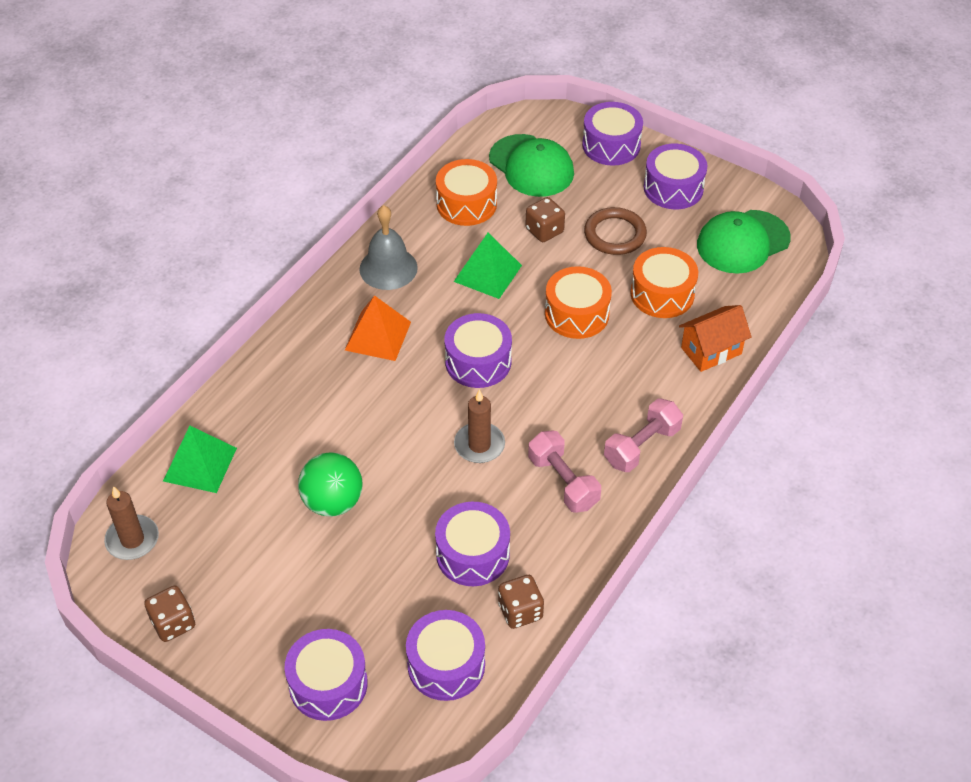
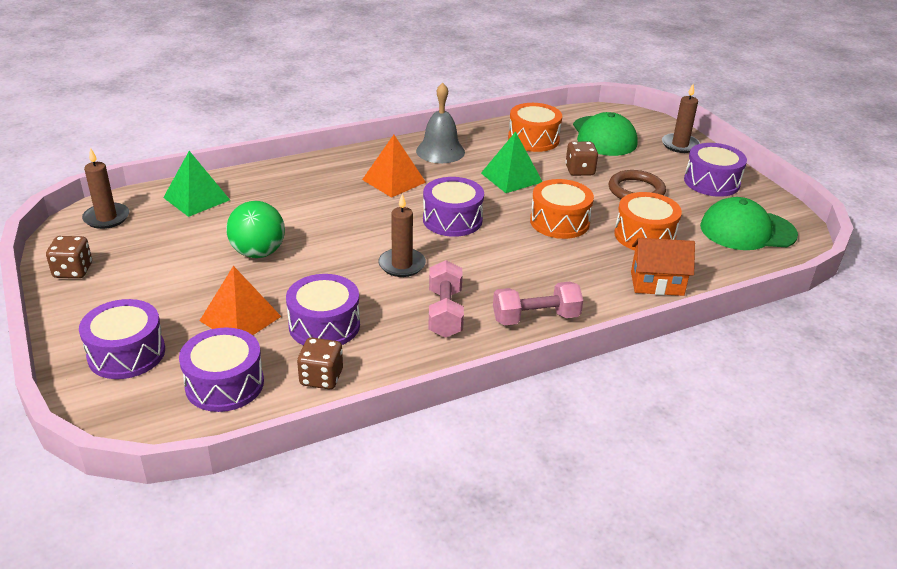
camera: 30 degrees right, 15 degrees down
purple drum [582,102,643,166] -> brown candle [662,84,700,153]
none -> orange pyramid [200,266,282,335]

